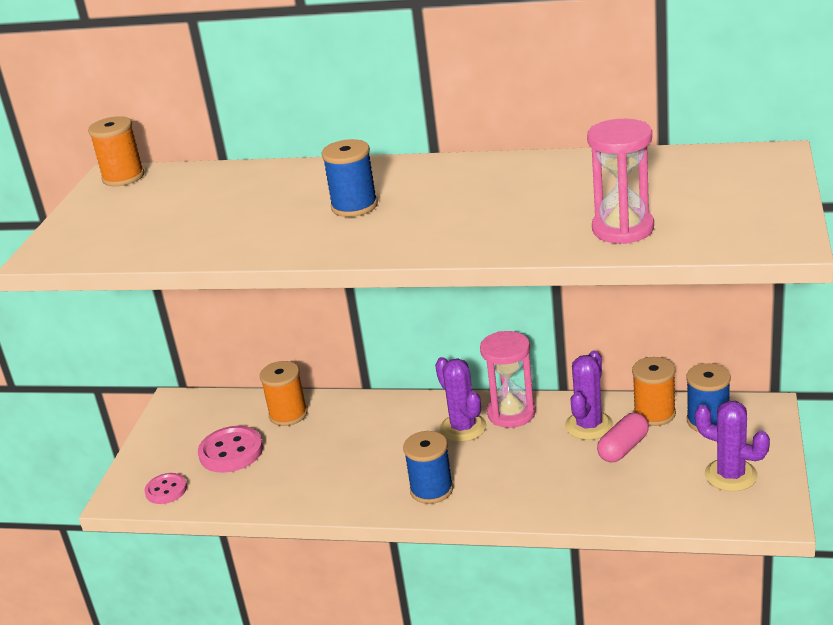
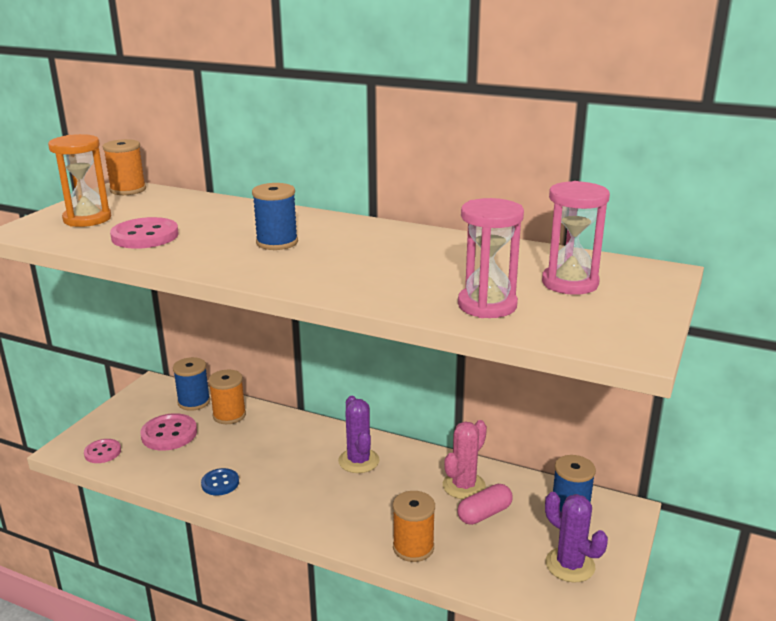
camera: 10 degrees right, 5 degrees down
blue spool [403,431,453,504] -> blue spool moved to [173,357,210,411]
pink hourglass [480,331,536,428] -> pink hourglass moved to [542,181,610,295]
purple cactus [565,350,613,440] -> pink cactus [443,420,487,499]
orange spool [632,357,676,426] -> orange spool moved to [393,491,435,562]
none -> orange hourglass [48,134,111,227]
none -> pink button [110,217,179,249]
none -> blue button [201,468,239,496]

